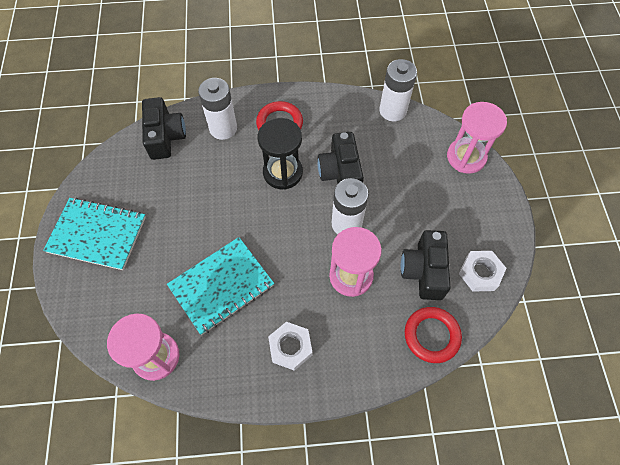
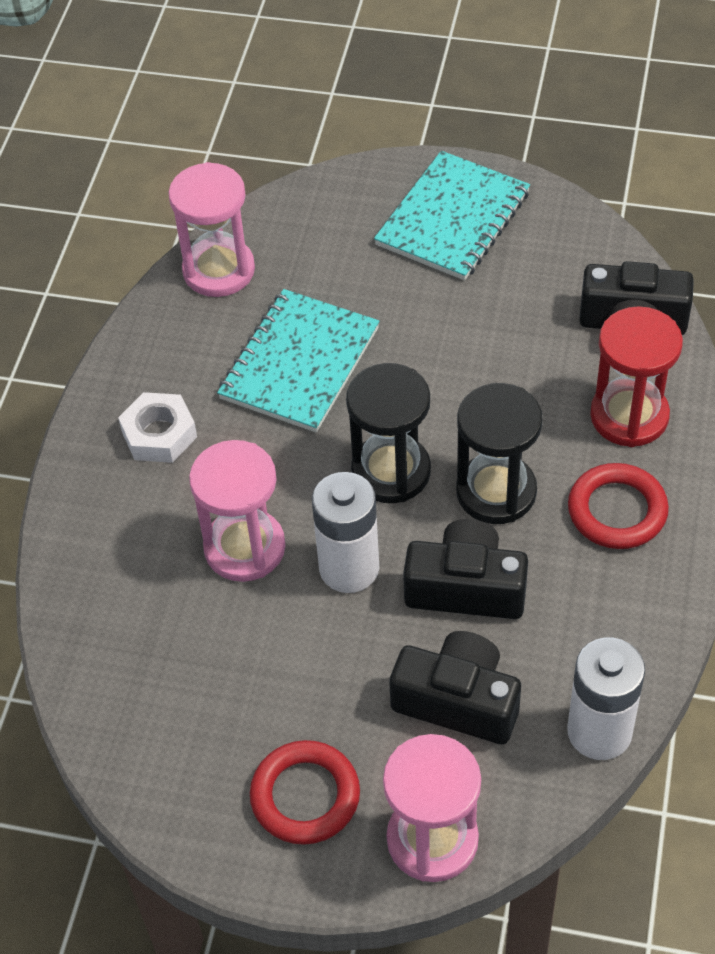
camera: 110 degrees right, 10 degrees down
turquoise notebook [167,237,274,335] -> turquoise notebook turned 45 degrees clockwise [217,289,380,433]
white battery [198,78,237,140] -> red hourglass [590,306,683,447]
black camera [401,230,450,300] -> black camera moved to [389,631,521,745]
red ring [405,307,462,363] -> red ring moved to [250,740,360,845]
white nut [459,251,506,292] -> none
none -> black hourglass [346,363,431,503]

